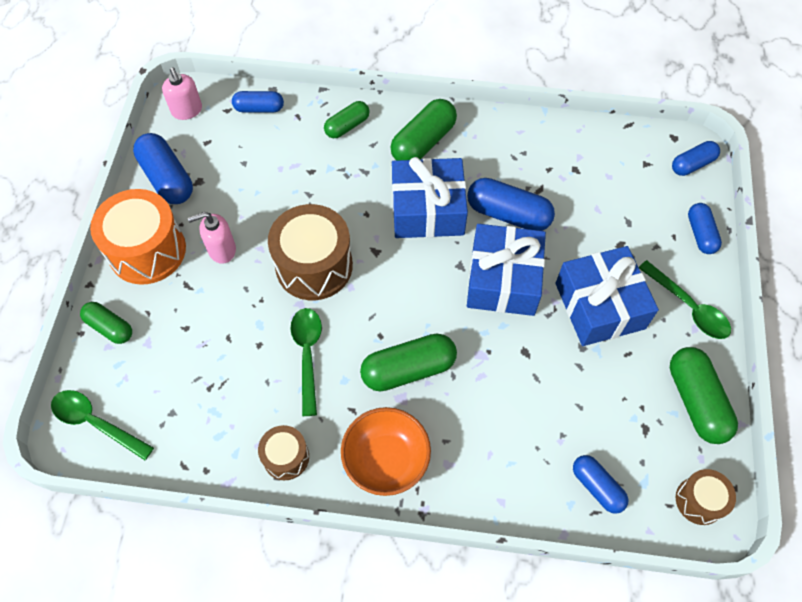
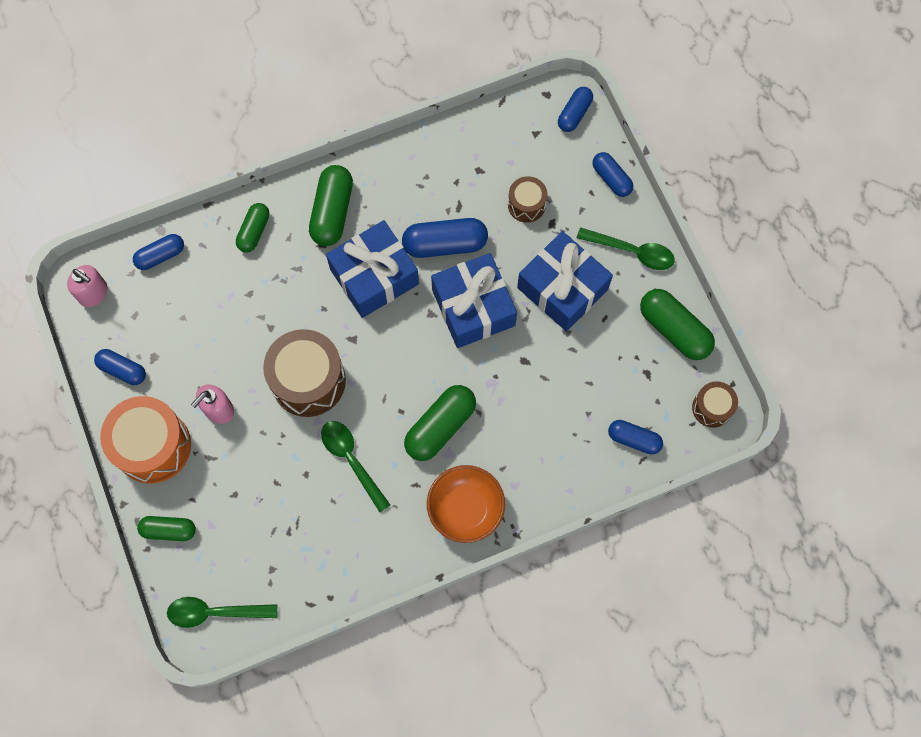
camera: 30 degrees left, 10 degrees up
blue capsule [133,133,193,204] -> blue capsule [94,349,146,385], size x0.63
brown drum [258,425,309,480] -> brown drum moved to [508,176,547,223]

